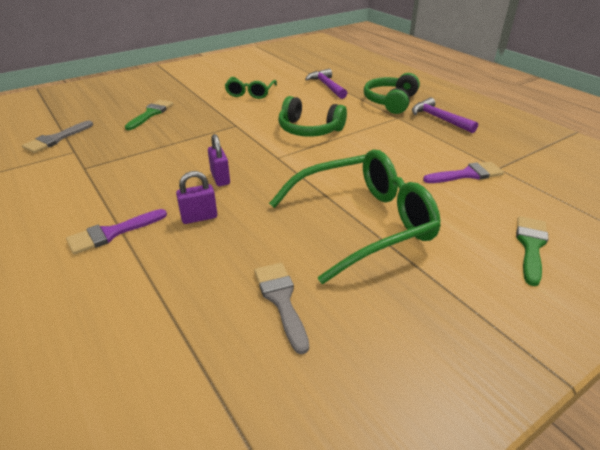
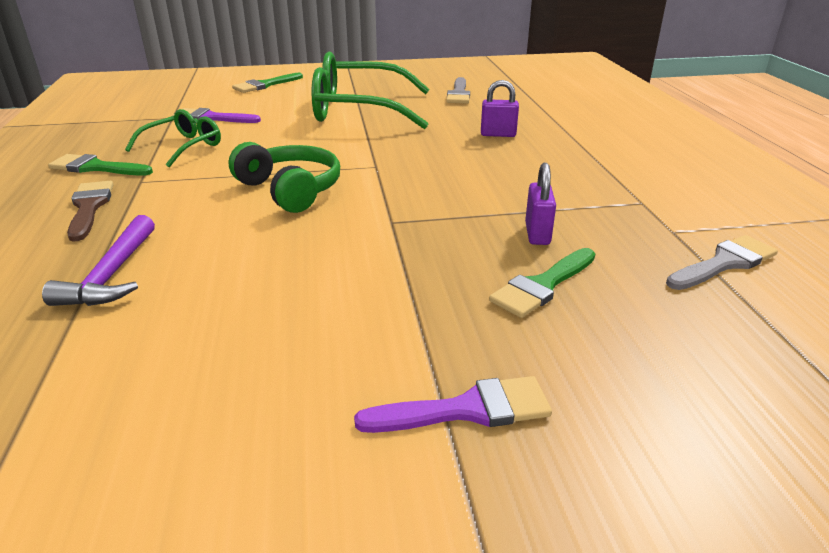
camera: 155 degrees left, 5 degrees down
purple brush [66,209,167,255] -> purple brush moved to [354,376,552,433]
purple padlock [208,134,230,186] -> purple padlock moved to [525,163,556,245]
green glasses [225,77,277,99] -> green glasses moved to [125,109,221,167]
green headphones [364,73,420,114] -> brown brush [67,181,114,242]
purple hammer [412,98,478,133] -> green brush [48,154,153,176]

